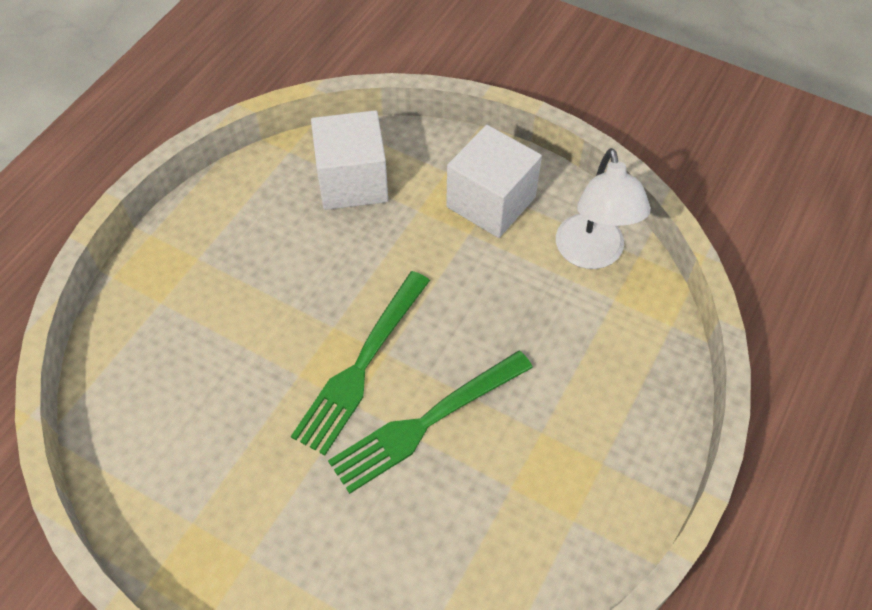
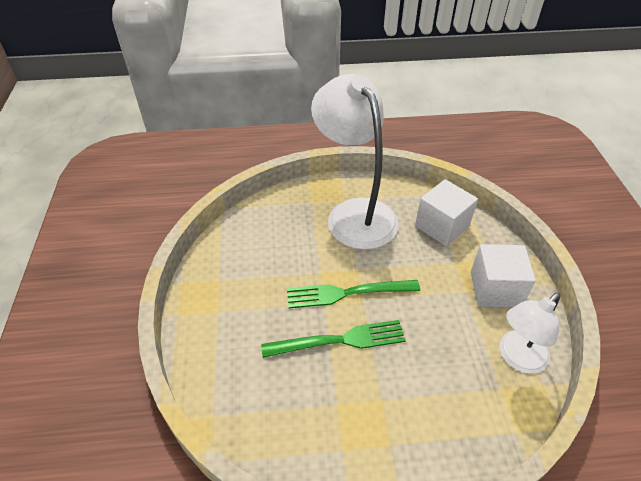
camera: 55 degrees right, 10 degrees down
green fork [328,350,533,494] -> green fork turned 150 degrees clockwise [261,320,406,358]
none -> white lamp [311,74,399,250]

